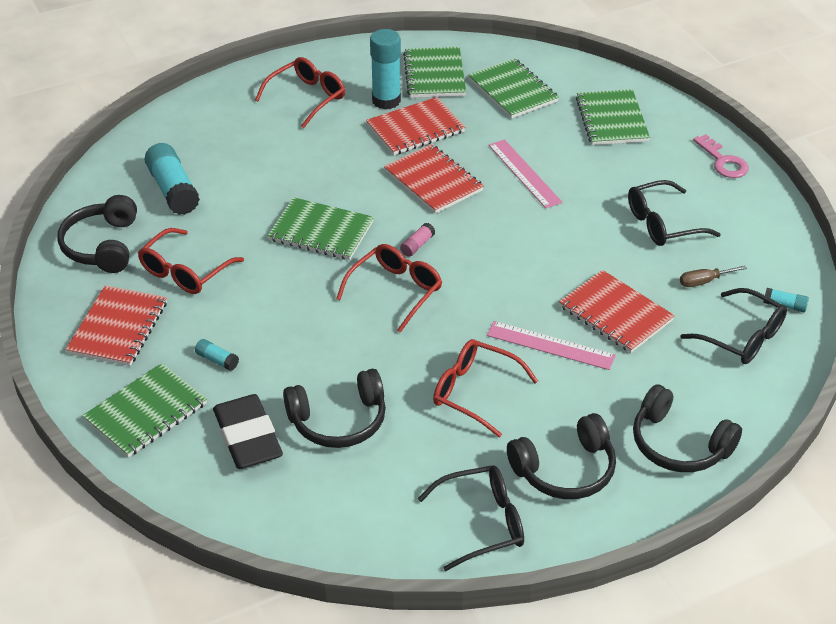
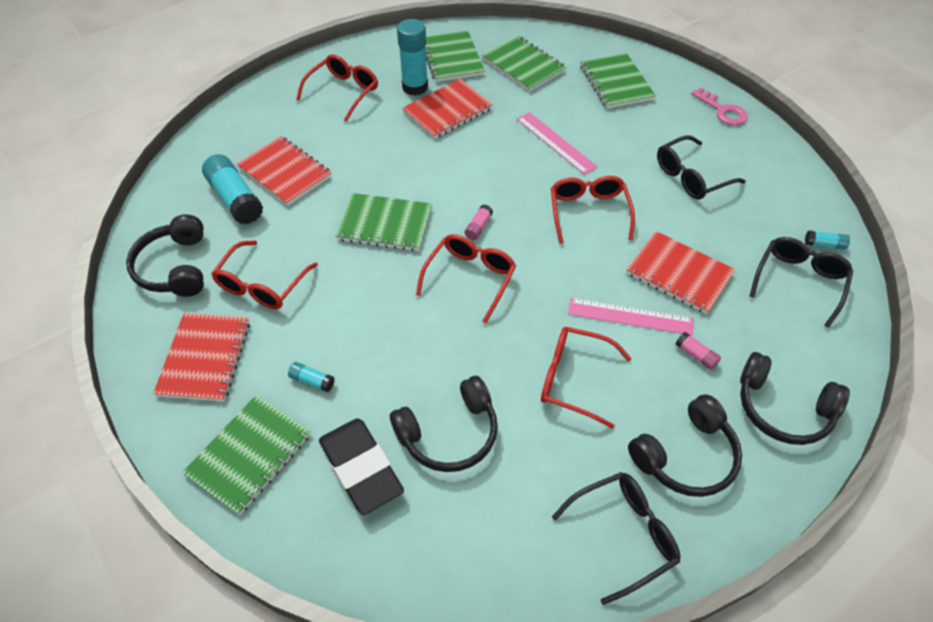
camera: 10 degrees left, 10 degrees up
red notebook [384,144,484,214] -> red notebook moved to [236,136,331,206]
brown screwdriver [680,265,747,287] -> none
black glasses [680,288,787,364] -> black glasses turned 90 degrees counterclockwise [749,237,853,328]
none -> red glasses [551,176,635,244]
none -> pink glue stick [675,332,721,370]

